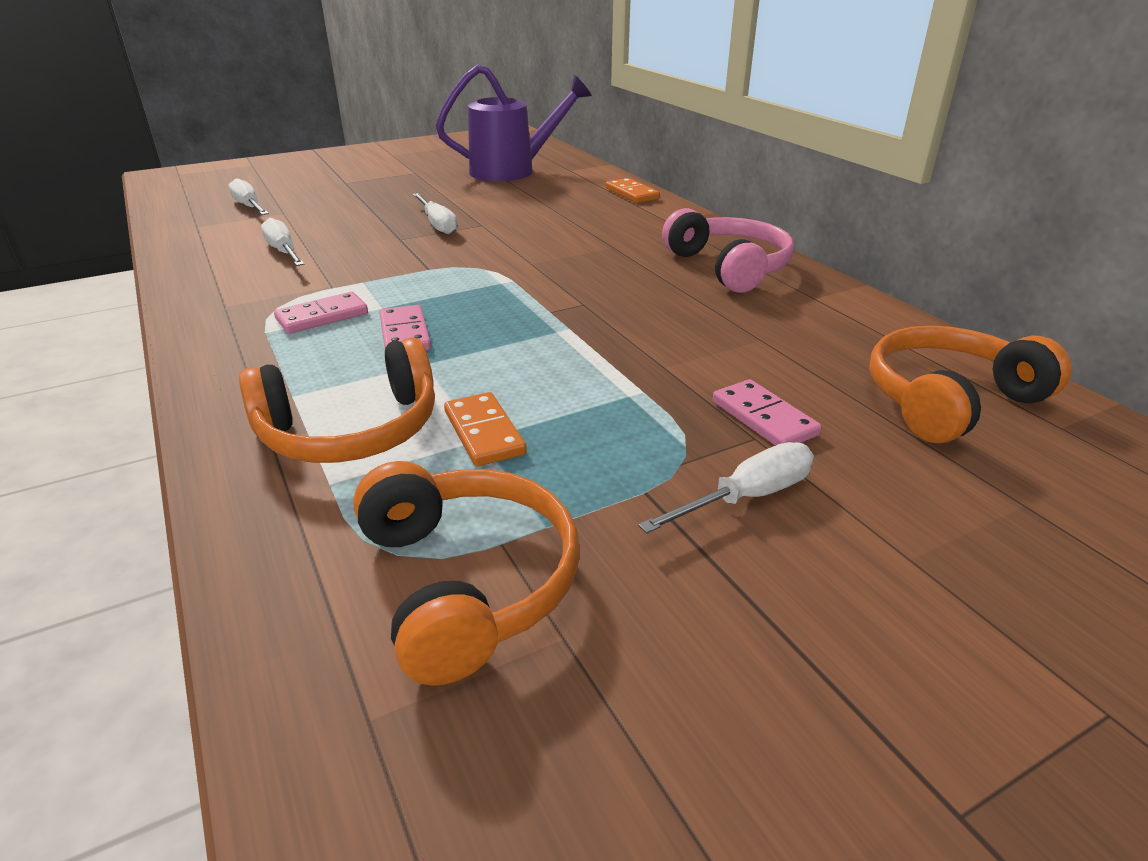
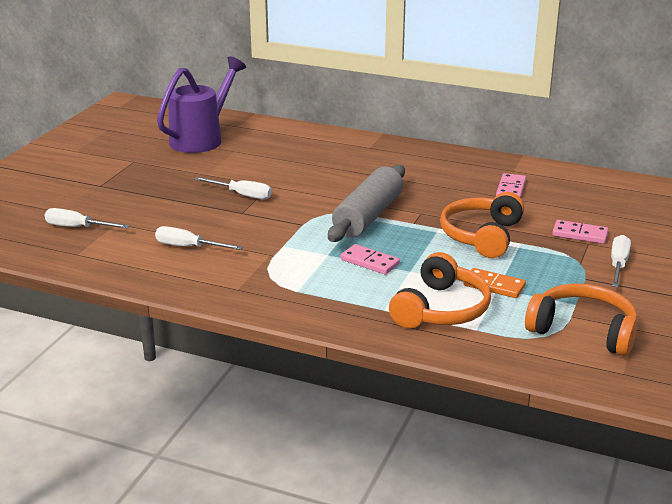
camera: 40 degrees left, 5 degrees down
pink domino [274,292,368,334] -> pink domino moved to [496,173,526,198]
orange domino [606,178,660,203] -> none
pink headphones [662,208,794,293] -> none
orange headphones [869,326,1072,444] -> orange headphones moved to [440,192,524,258]
none -> grey rolling pin [328,165,405,242]

